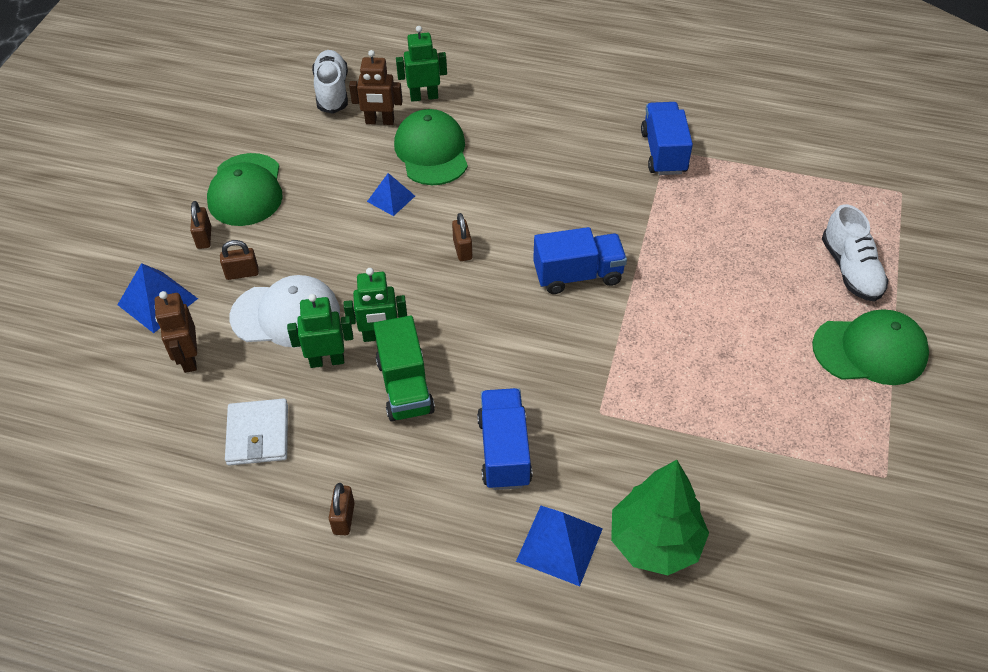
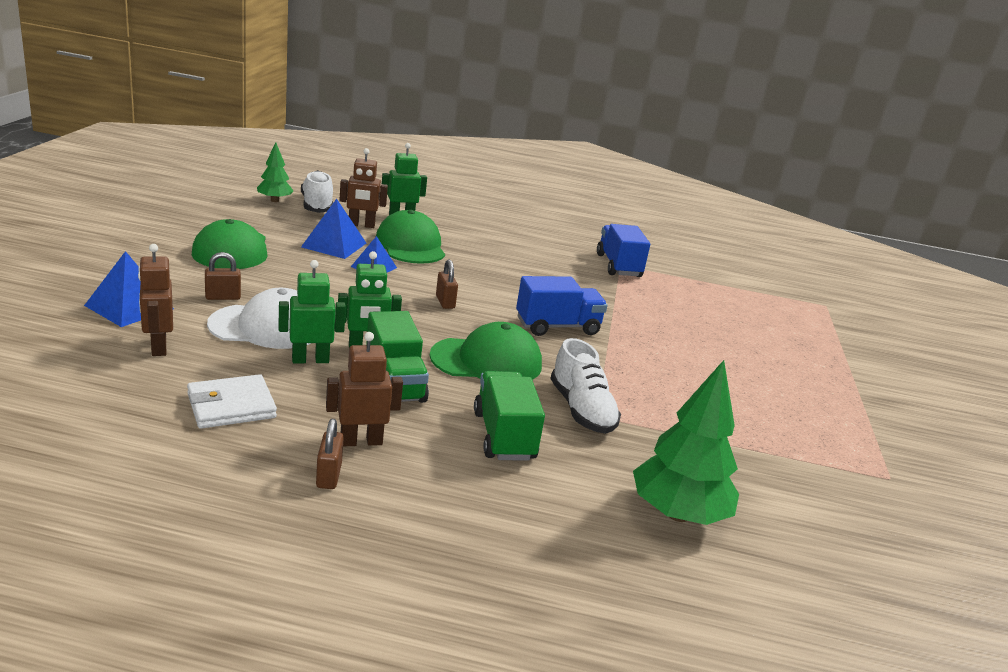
camera: 10 degrees left, 25 degrees down
brown padlock [190,201,211,249] -> none
white wallet [225,398,288,466] -> white wallet turned 75 degrees clockwise [187,374,277,429]
blue truck [477,388,533,490] -> green truck [474,371,545,461]
blue pyramid [516,506,603,586] -> blue pyramid moved to [301,199,366,259]
green cap [812,310,929,385] -> green cap moved to [430,322,542,380]
white shoe [822,204,888,302] -> white shoe moved to [550,338,621,434]
none -> green tree [257,142,294,202]
none -> brown robot [326,332,403,446]

